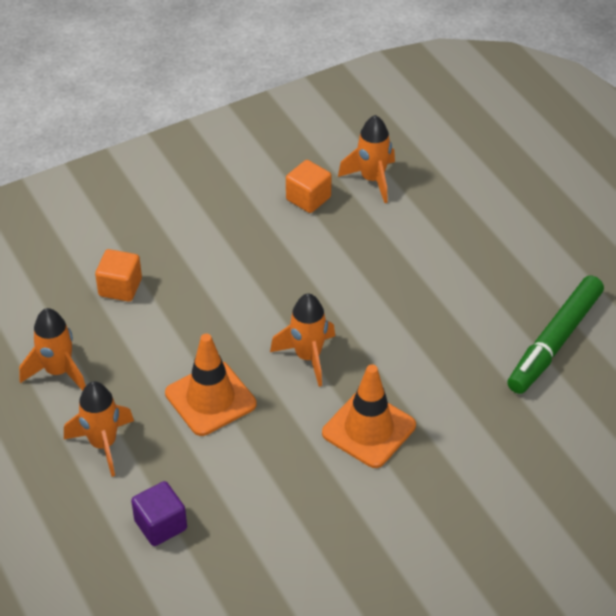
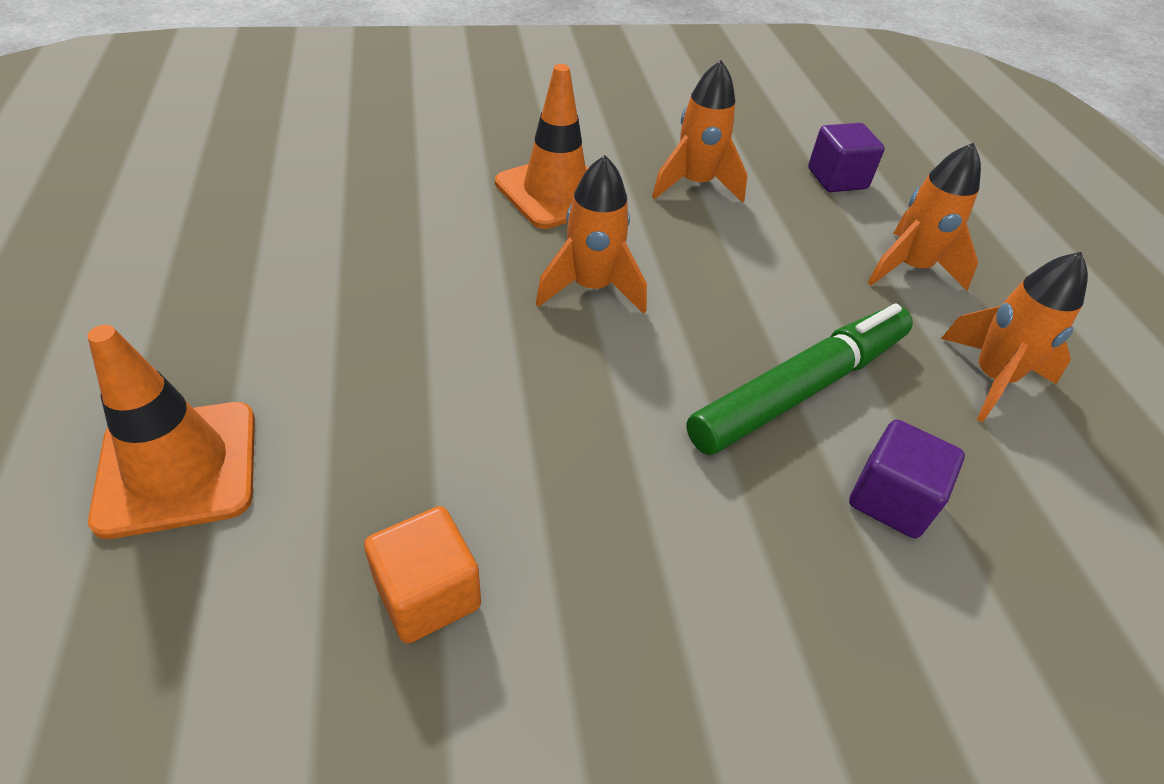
camera: 165 degrees left, 0 degrees up
orange cube [95,249,142,302] -> purple cube [849,420,965,538]
orange traffic cone [165,334,256,436] -> orange traffic cone moved to [88,325,255,539]
orange rocket [338,115,395,203] -> orange rocket moved to [652,60,747,203]
green marker [507,276,604,394] -> green marker moved to [686,303,913,455]

